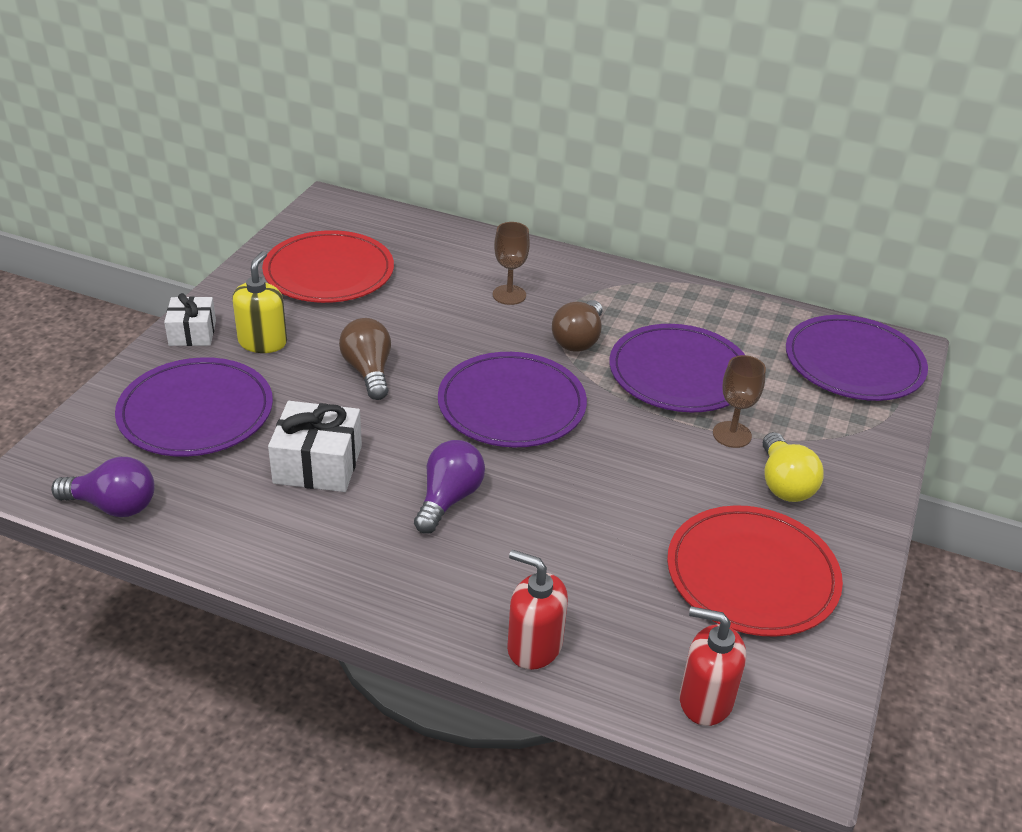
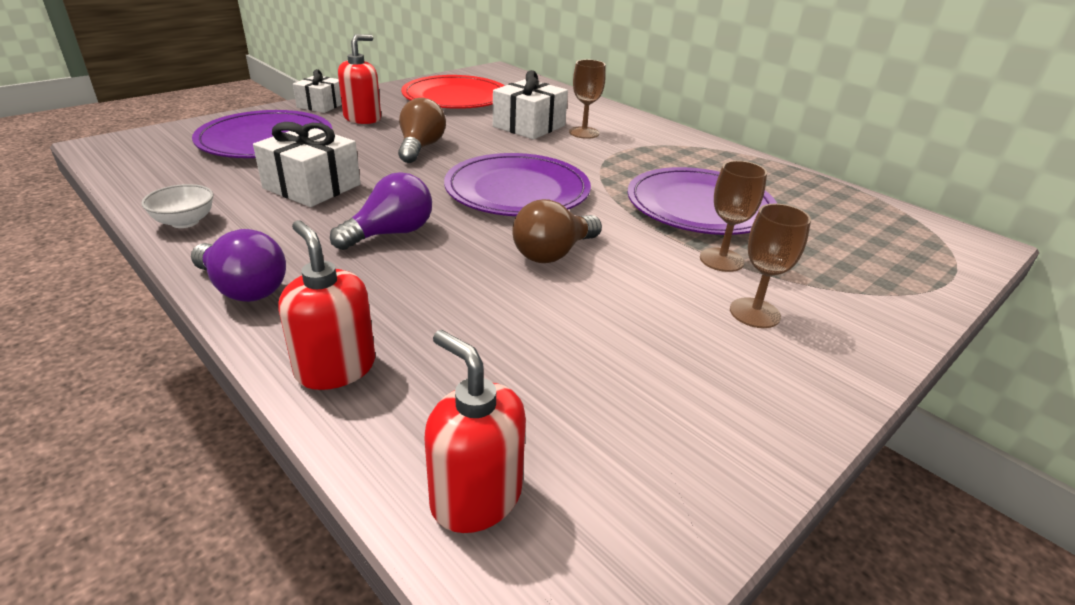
camera: 25 degrees right, 5 degrees down
purple light bulb [51,457,155,517] -> purple light bulb moved to [191,229,286,302]
yellow soap dispenser [232,251,287,353] -> red soap dispenser [338,34,381,124]
brown light bulb [552,300,603,352] -> brown light bulb moved to [512,199,602,263]
red plate [667,505,843,637] -> none
yellow light bulb [763,432,824,502] -> brown goblet [730,204,811,328]
purple plate [786,315,928,401] -> none
none -> white bowl [141,184,213,228]
none -> white gift [493,70,568,139]

